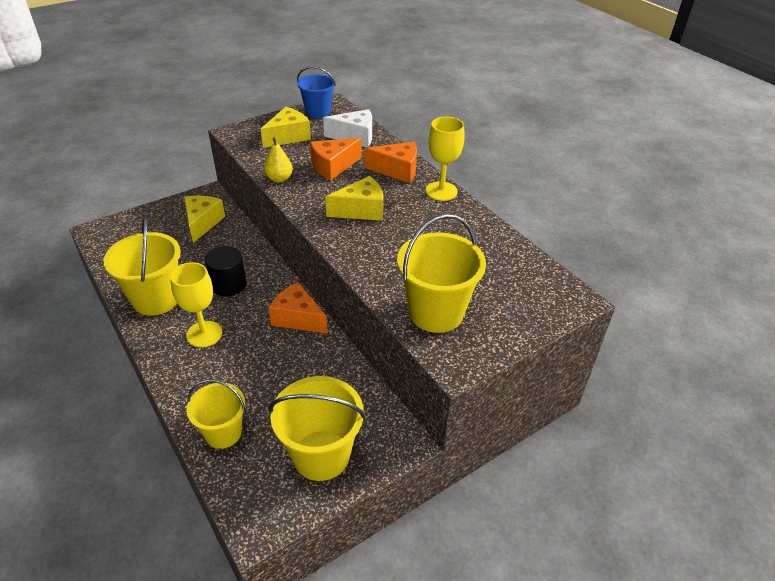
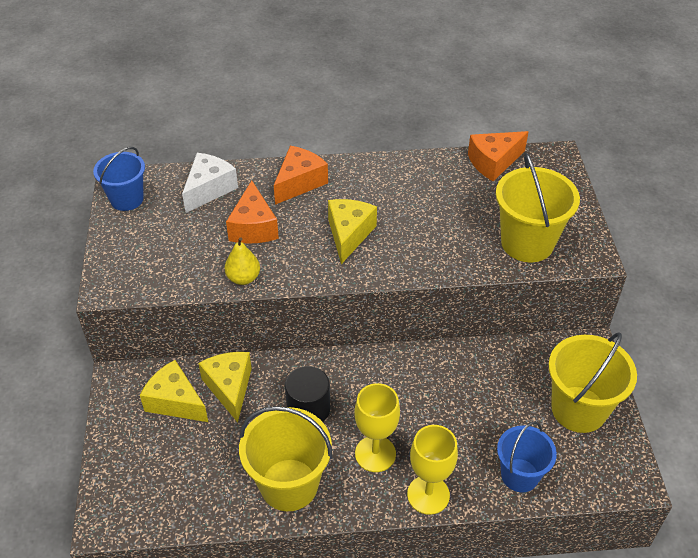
camera: 60 degrees left, 5 degrees up
yellow bucket [186,380,245,449] -> blue bucket [497,421,557,492]
yellow cheese [261,107,311,148] -> yellow cheese moved to [198,352,252,423]
orange cheese [269,282,328,334] -> orange cheese moved to [468,131,528,181]
yellow goblet [426,117,464,201] -> yellow goblet moved to [407,425,458,515]

